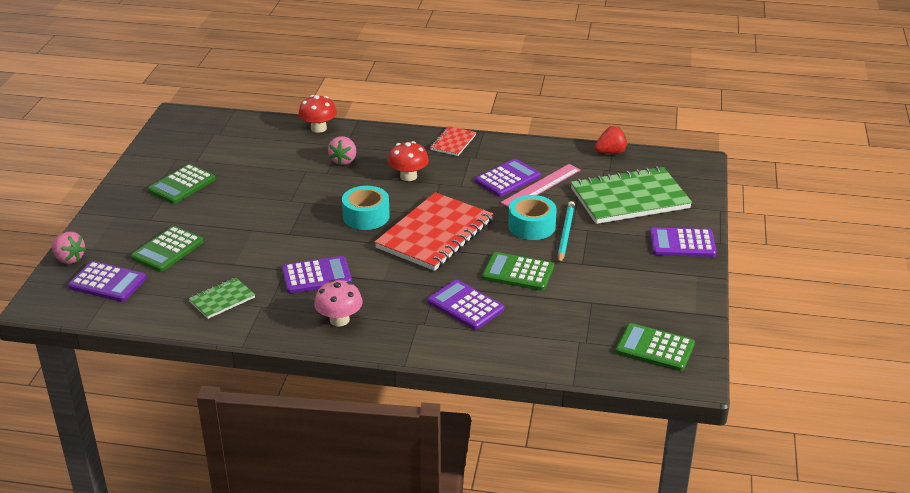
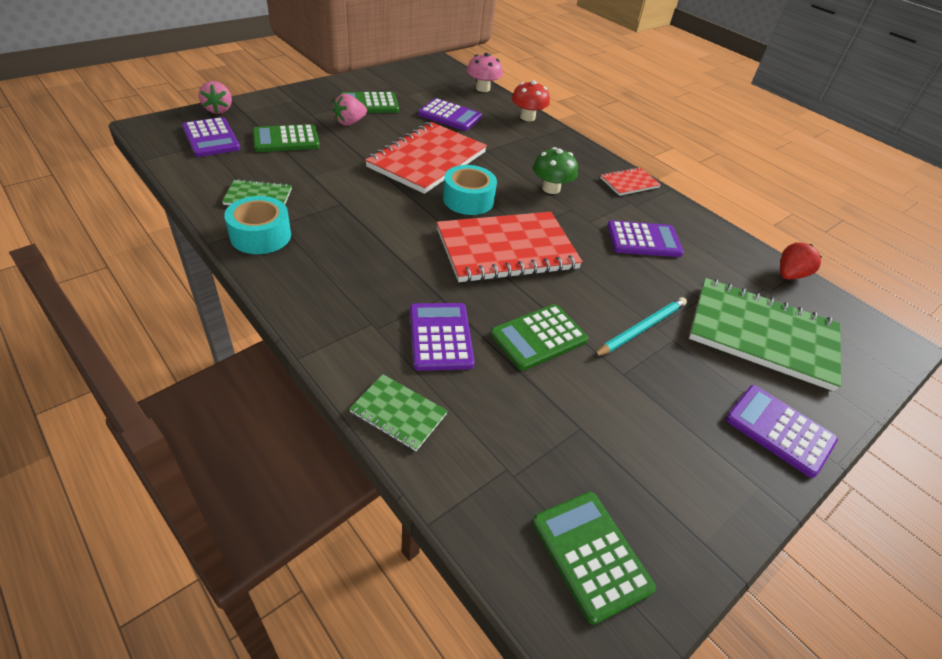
camera: 35 degrees right, 10 degrees up
purple calculator [282,256,352,294] -> purple calculator moved to [418,98,482,131]
pink mushroom [314,280,363,327] -> pink mushroom moved to [467,53,503,92]
pink strawberry [328,136,356,165] -> pink strawberry moved to [333,94,367,126]
red mushroom [388,141,429,181] -> green mushroom [533,147,578,194]
green calculator [482,252,554,291] -> green calculator turned 90 degrees counterclockwise [490,304,588,371]
pink ruler [501,164,580,207] -> none
turquoise tape [508,195,557,240] -> turquoise tape moved to [224,196,291,254]
red strawberry [595,126,628,154] -> red strawberry turned 60 degrees counterclockwise [780,242,822,279]
none -> green notebook [349,374,448,451]
none -> red notebook [365,122,487,194]

